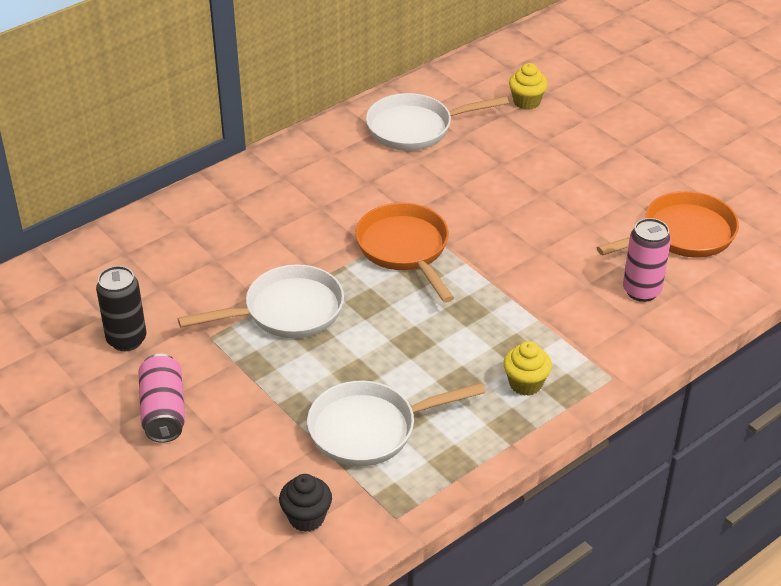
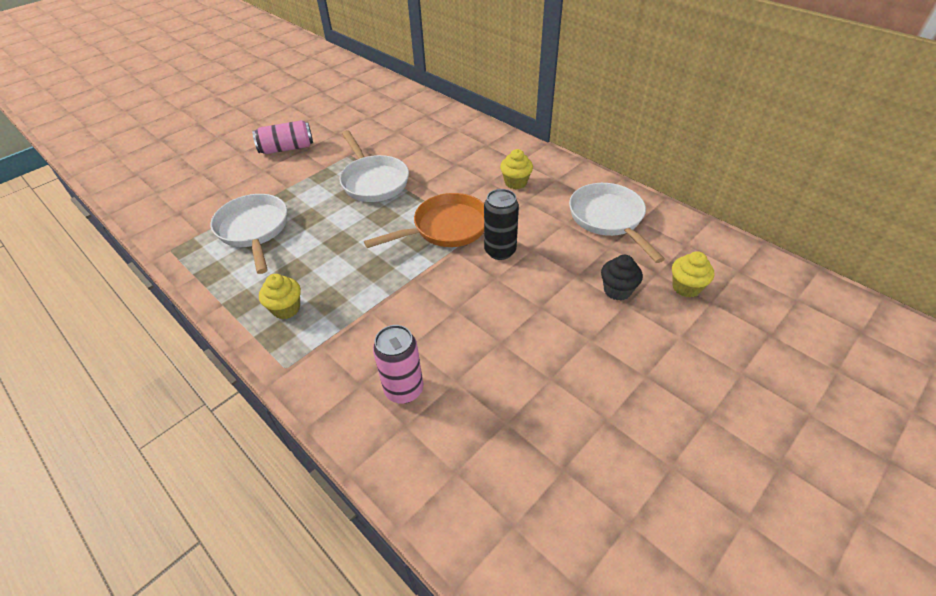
camera: 85 degrees right, 5 degrees up
black can [96,266,146,351] -> black can moved to [484,189,519,260]
black cupcake [279,474,332,532] -> black cupcake moved to [601,255,643,301]
orange pan [597,191,739,258] -> none
none -> yellow cupcake [500,149,533,189]

